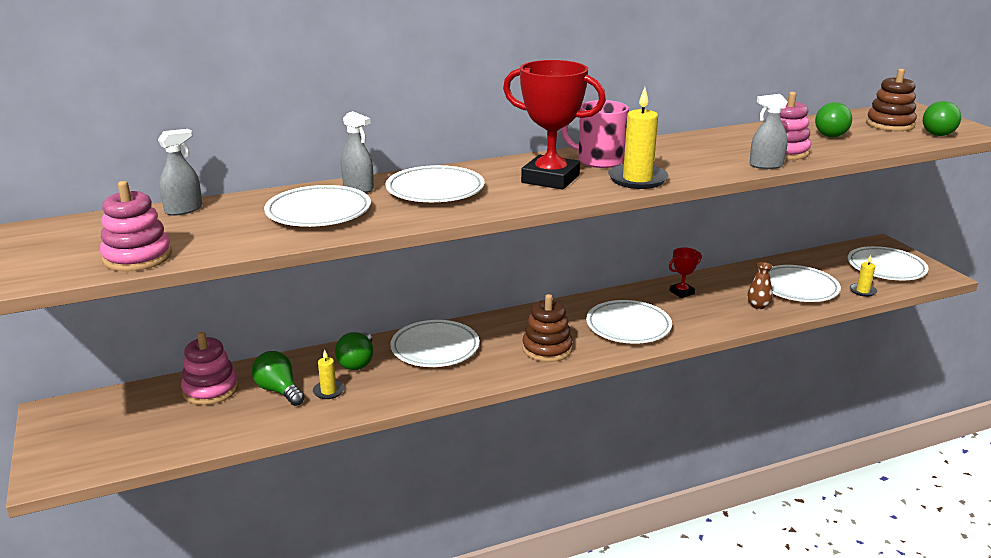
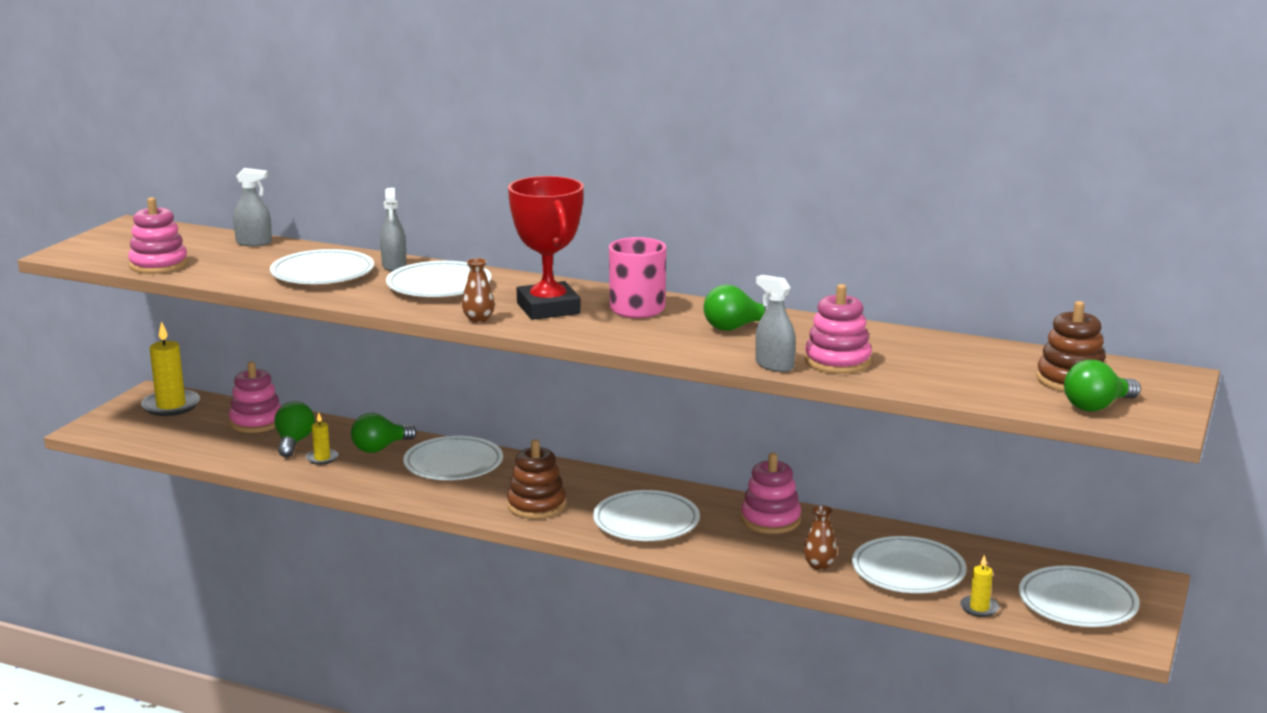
camera: 45 degrees right, 5 degrees down
yellow candle [608,87,668,189] -> yellow candle moved to [141,321,200,416]
red trophy [669,247,702,298] -> pink stacking toy [741,453,801,534]
green light bulb [815,102,852,137] -> green light bulb moved to [703,285,769,331]
none -> brown vase [462,258,495,323]

